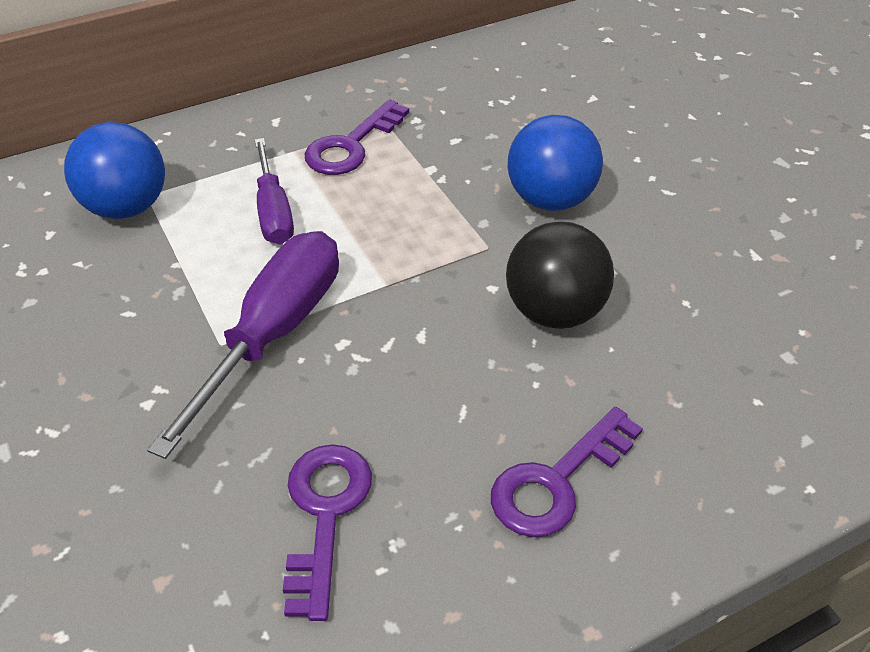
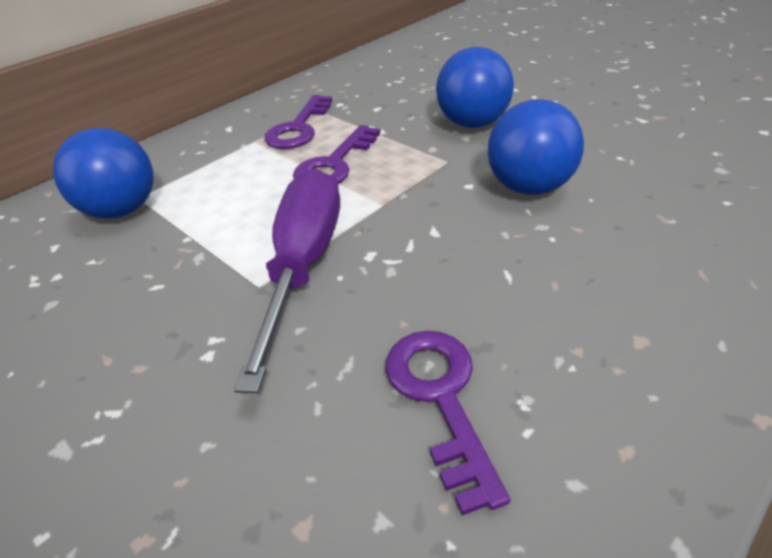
camera: 15 degrees left, 5 degrees down
purple screwdriver [255,138,294,244] -> none
purple key [491,407,643,537] -> purple key moved to [293,125,380,184]
black ball [506,221,614,329] -> blue ball [488,99,584,195]

